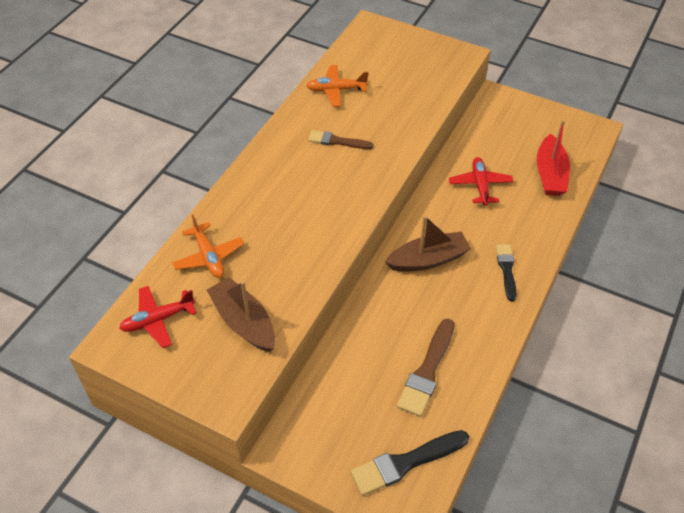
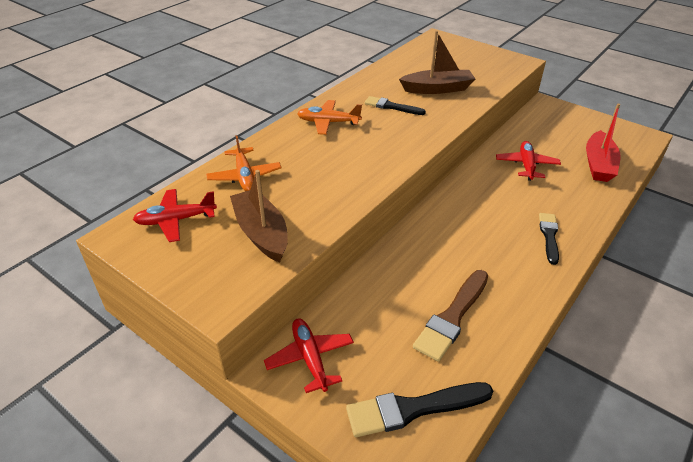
camera: 10 degrees right, 10 degrees down
orange plane [306,65,369,107] -> orange plane moved to [297,100,362,135]
brown brush [308,130,373,149] -> black brush [365,96,426,115]
brown boat [385,216,471,272] -> brown boat moved to [399,31,475,94]
none -> red plane [264,318,354,393]

